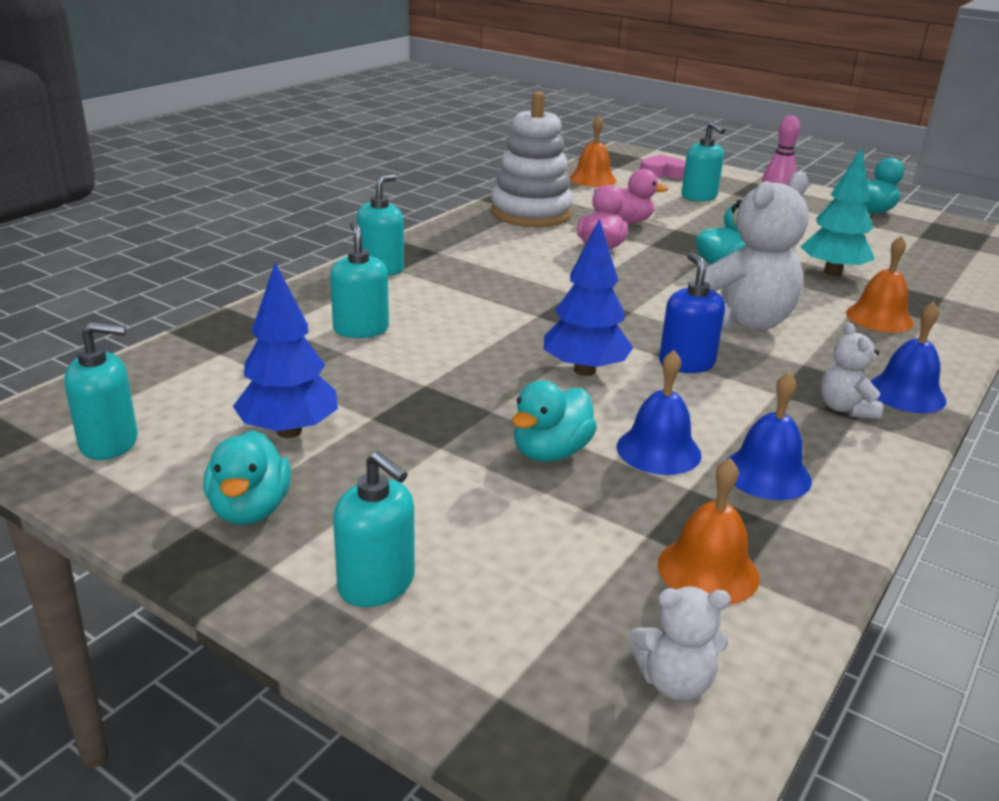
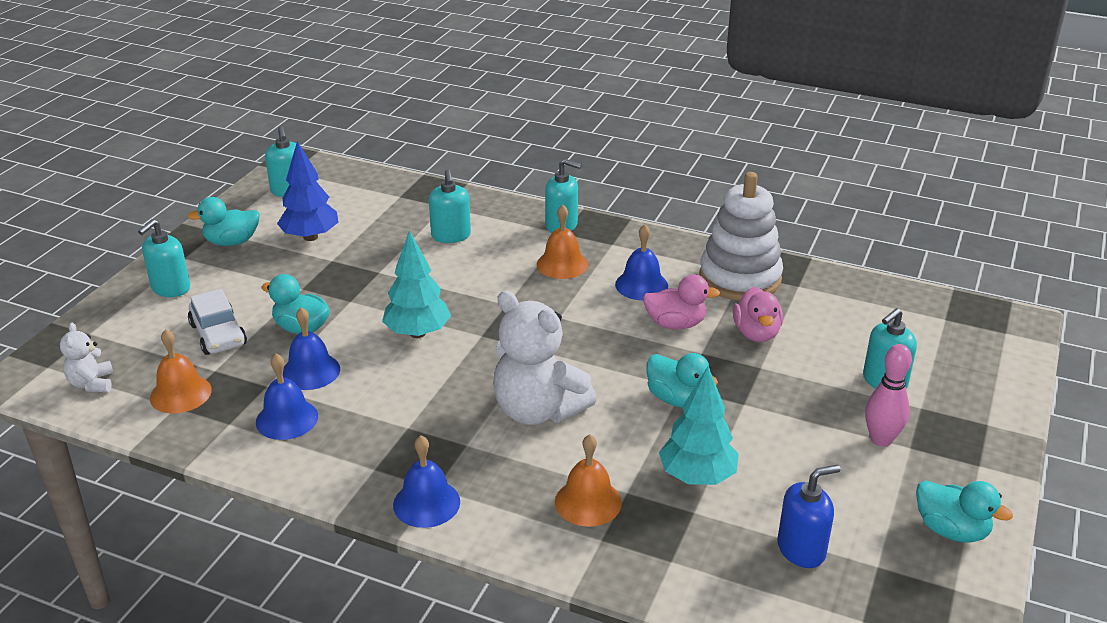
camera: 80 degrees right, 5 degrees up
turquoise soap dispenser [330,222,389,338] -> turquoise soap dispenser turned 105 degrees clockwise [429,169,471,243]
blue tree [544,218,633,376] -> turquoise tree [382,230,451,338]
orange bell [570,115,616,187] -> orange bell moved to [537,204,588,279]
pink heart [640,155,686,178] -> none
blue soap dispenser [659,252,725,373] -> blue soap dispenser moved to [777,465,841,568]
white teddy bear [821,322,883,419] -> none
none -> white car [188,289,247,355]
none -> blue bell [615,224,668,300]

